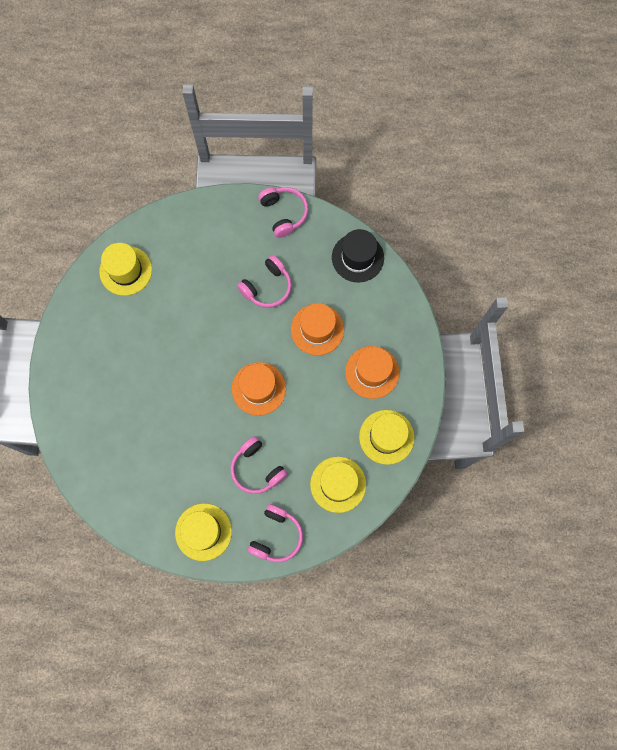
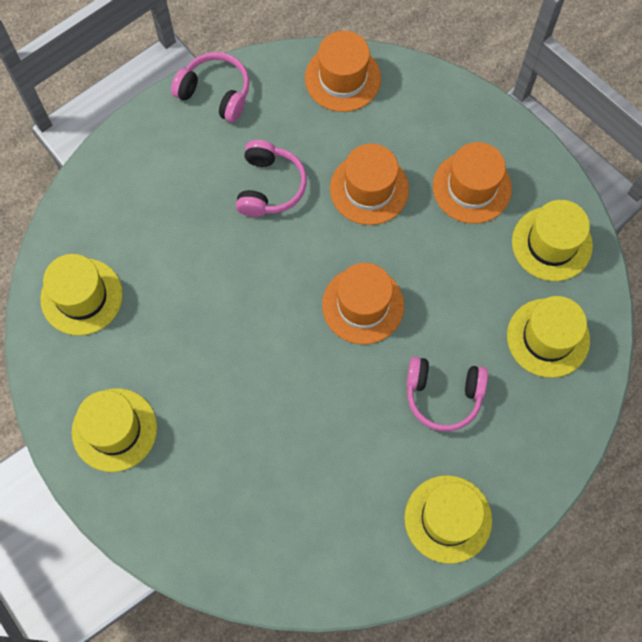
camera: 40 degrees left, 5 degrees down
pink headphones [247,504,303,562] -> none
black hat [332,229,384,282] -> orange hat [305,31,381,112]
none -> yellow hat [72,388,157,472]

